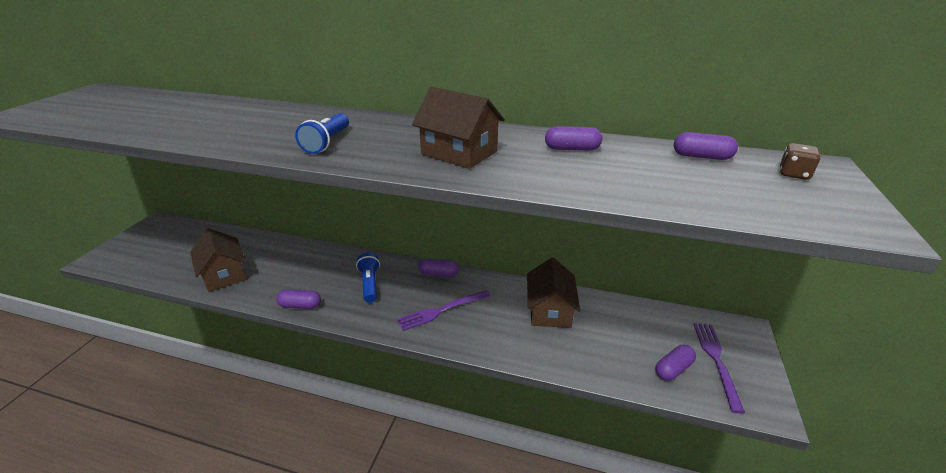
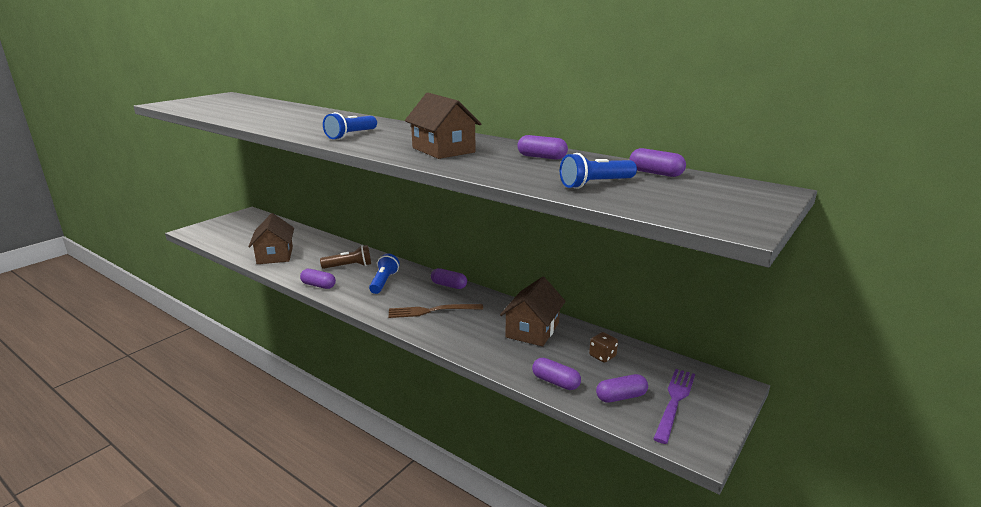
camera: 20 degrees right, 10 degrees down
purple fork [397,290,490,331] -> brown fork [388,304,483,318]
brown dice [779,143,821,180] -> brown dice moved to [589,332,618,363]
none -> brown flashlight [320,245,371,269]
none -> purple capsule [532,358,581,390]
none -> blue flashlight [560,153,637,189]

